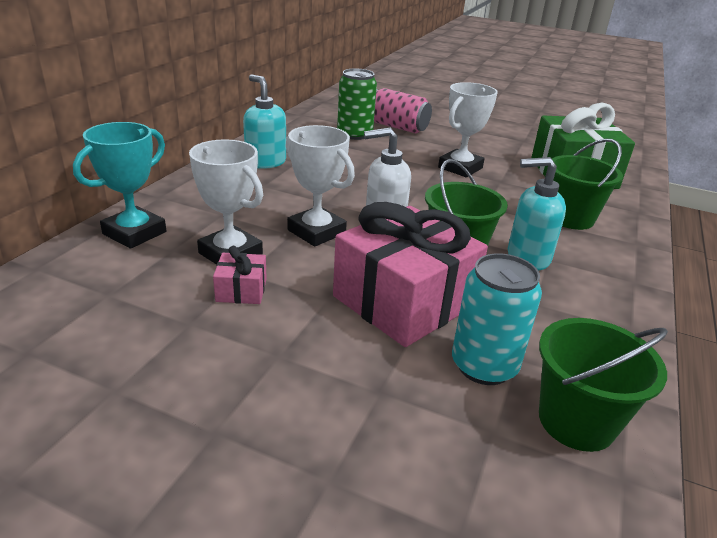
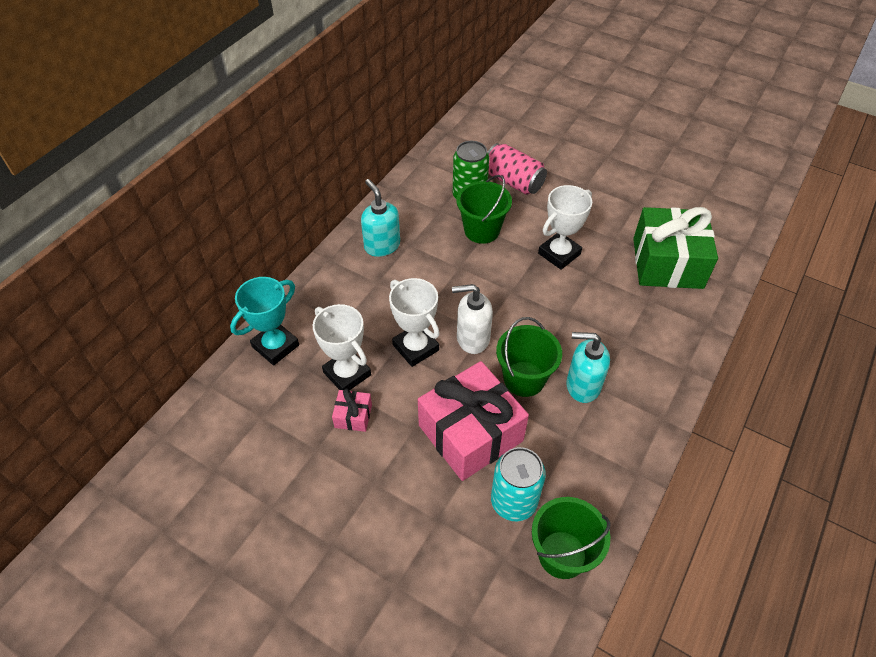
camera: 10 degrees right, 20 degrees up
green bucket [552,139,623,230] -> green bucket moved to [456,175,512,244]

